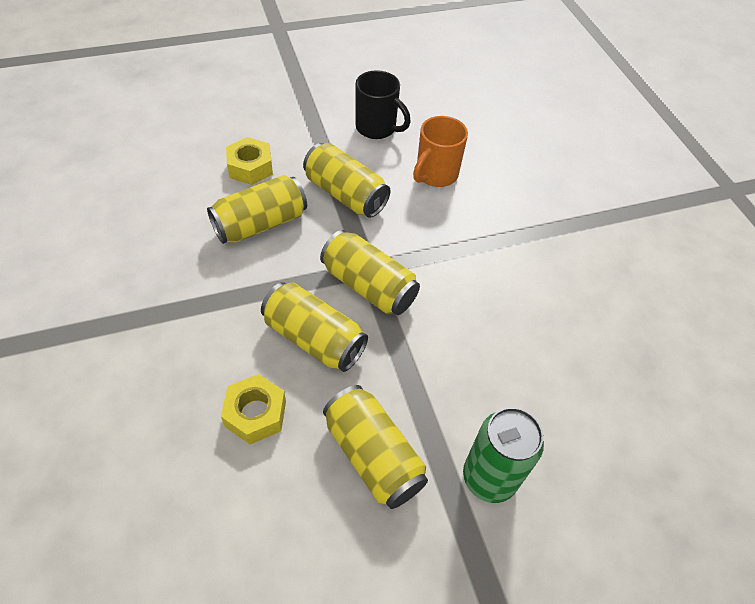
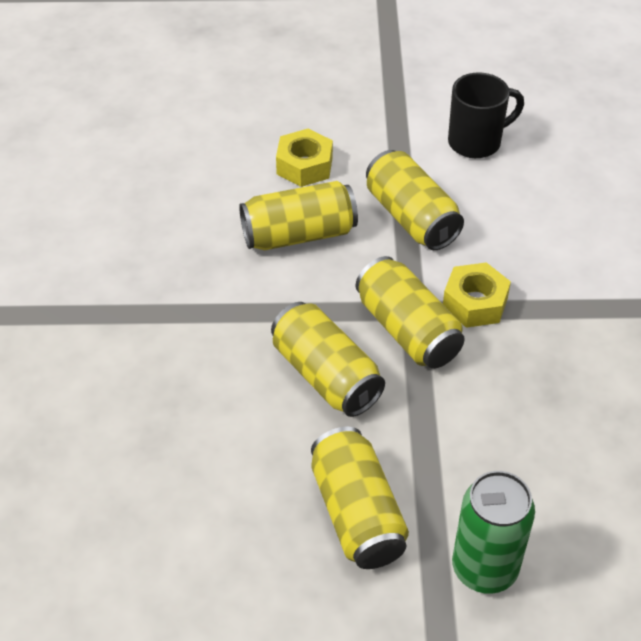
camera: 20 degrees right, 5 degrees down
yellow nut [221,374,286,444] -> yellow nut moved to [443,262,511,328]
black mug [355,70,411,139] -> black mug turned 75 degrees counterclockwise [448,73,524,158]
orange mug [413,116,468,187] -> none

